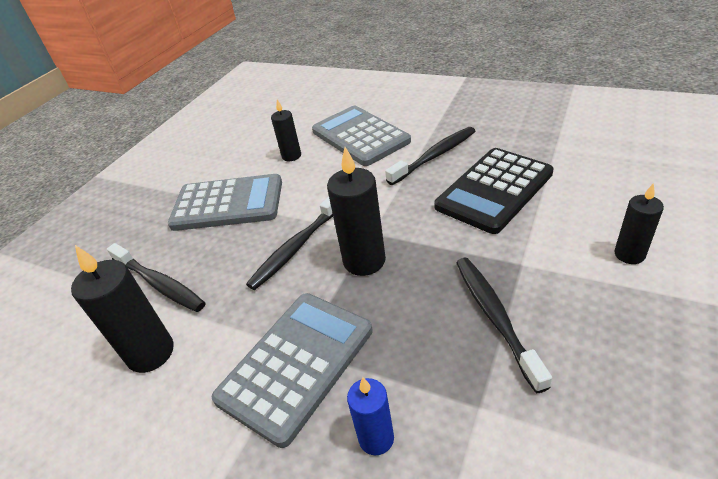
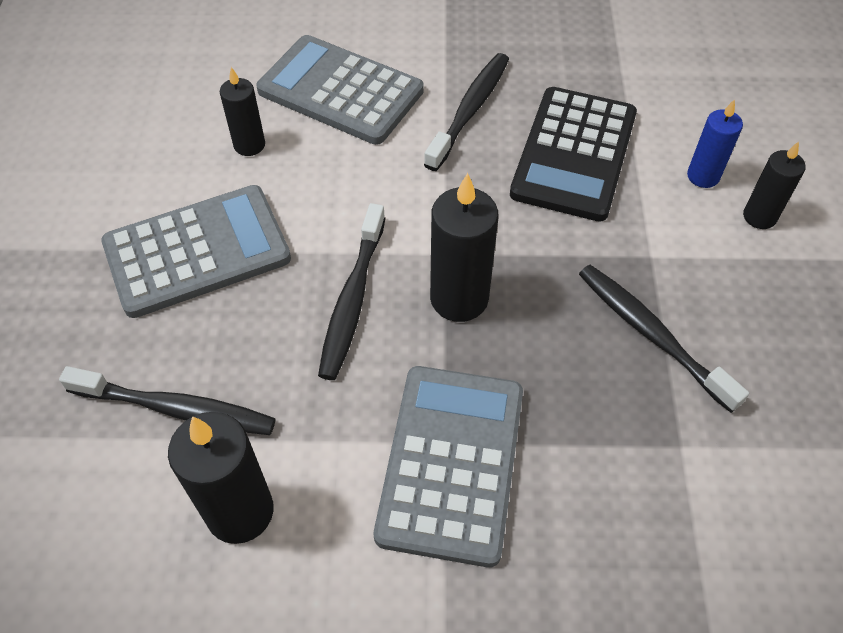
camera: 30 degrees left, 15 degrees up
blue candle [347,377,394,455] -> blue candle moved to [687,99,743,188]

